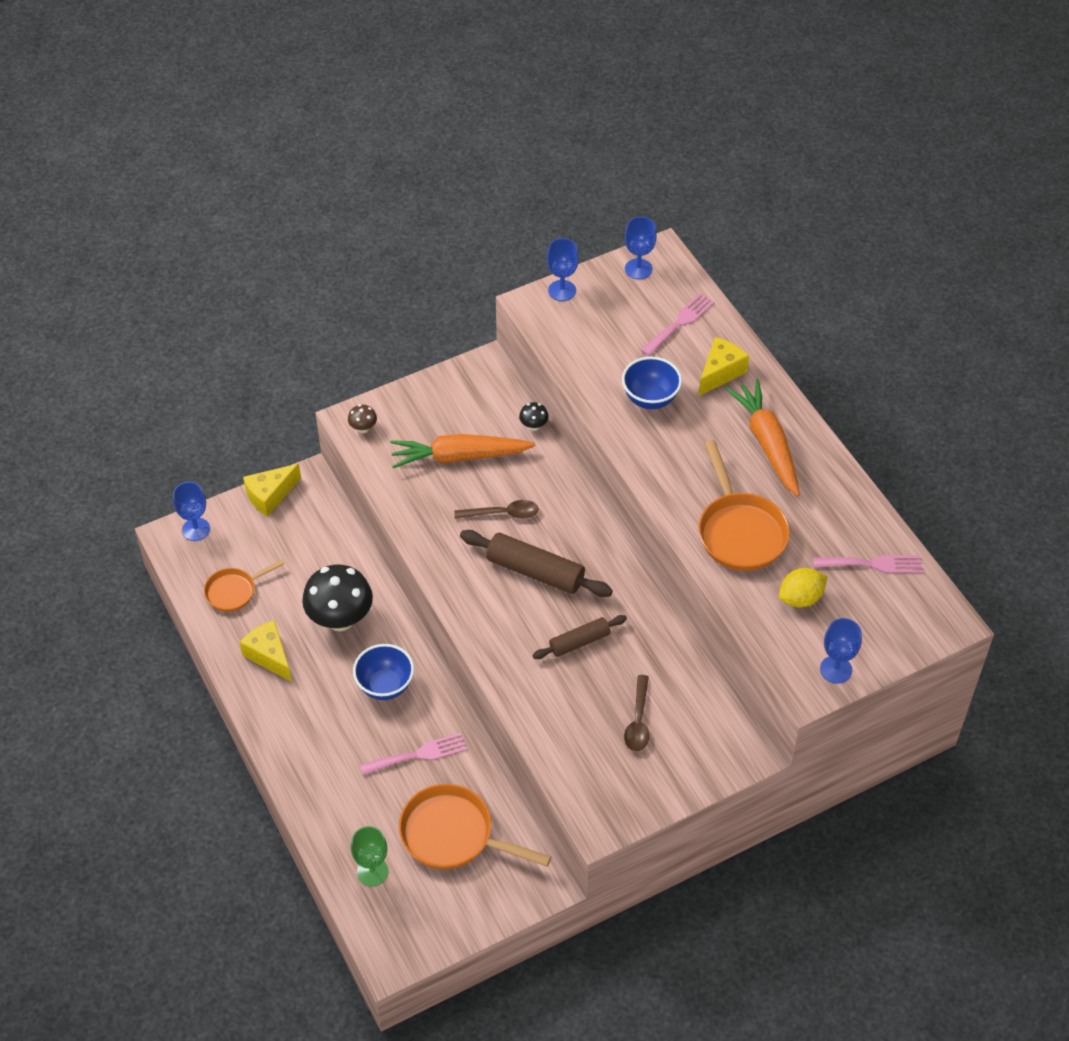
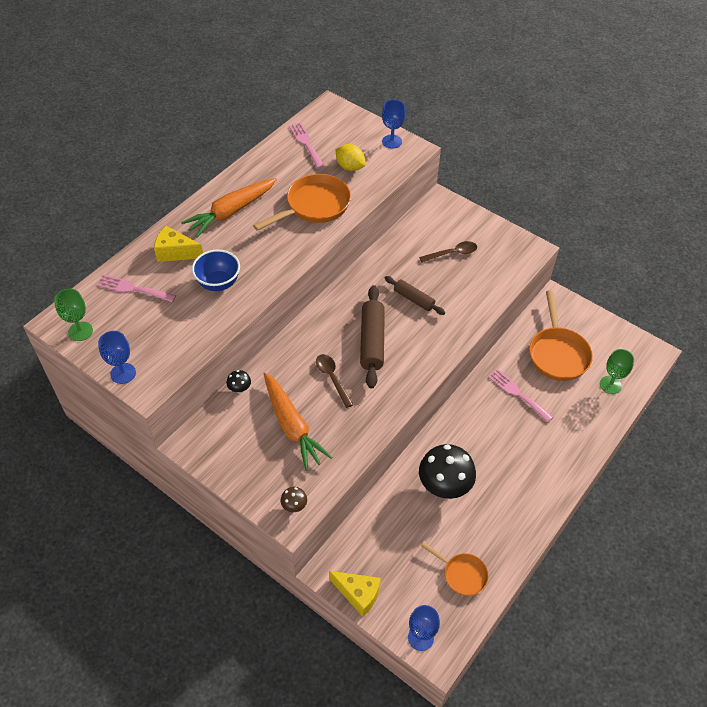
camera: 115 degrees left, 0 degrees up
yellow cheese [239,620,292,682] -> none
blue bowl [353,644,414,700] -> none
blue goblet [625,217,657,279] -> green goblet [54,288,93,341]

